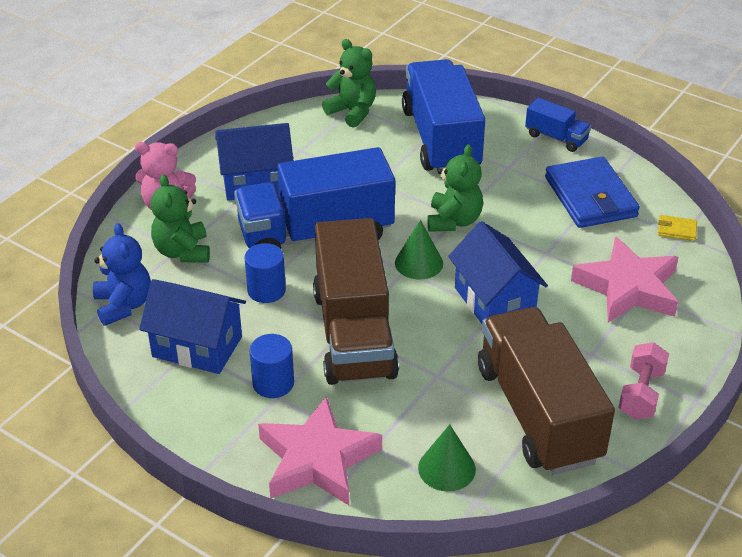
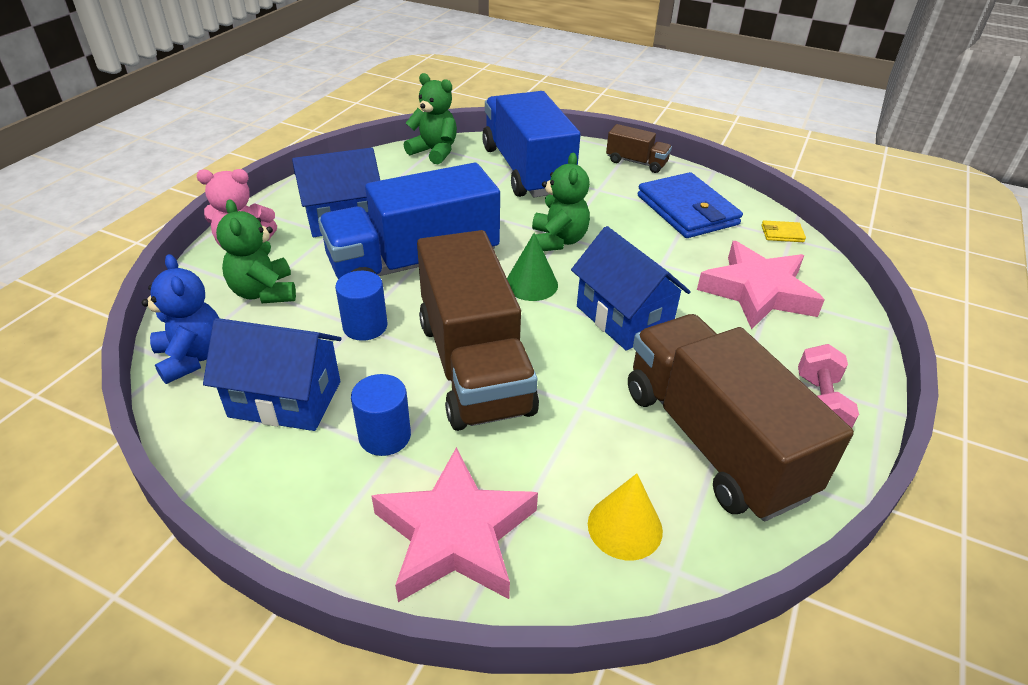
camera: 10 degrees left, 0 degrees up
green cone [418,424,476,492] -> yellow cone [588,473,663,560]
blue truck [525,98,591,152] -> brown truck [606,124,672,173]

